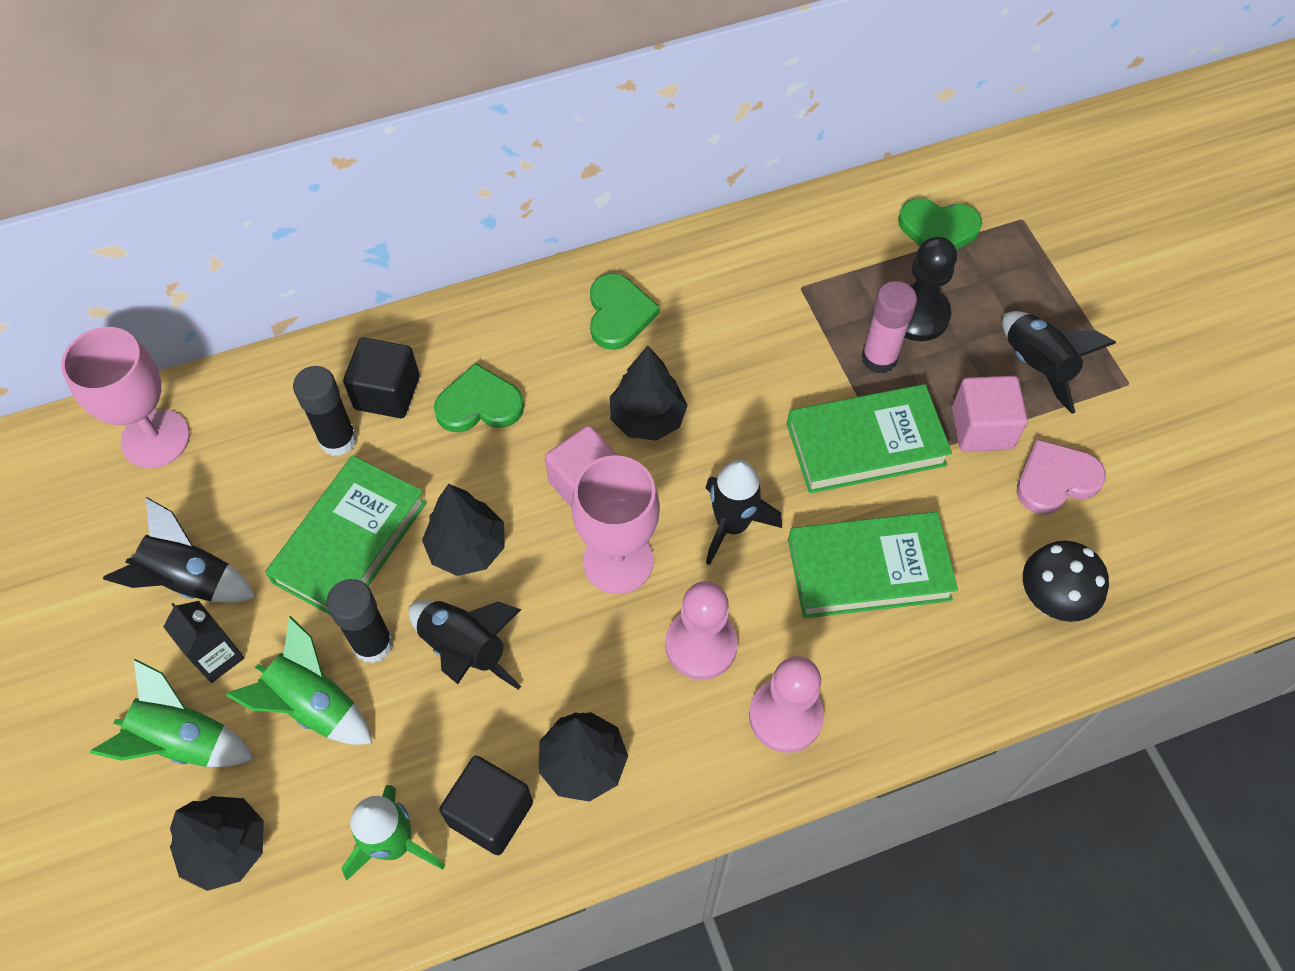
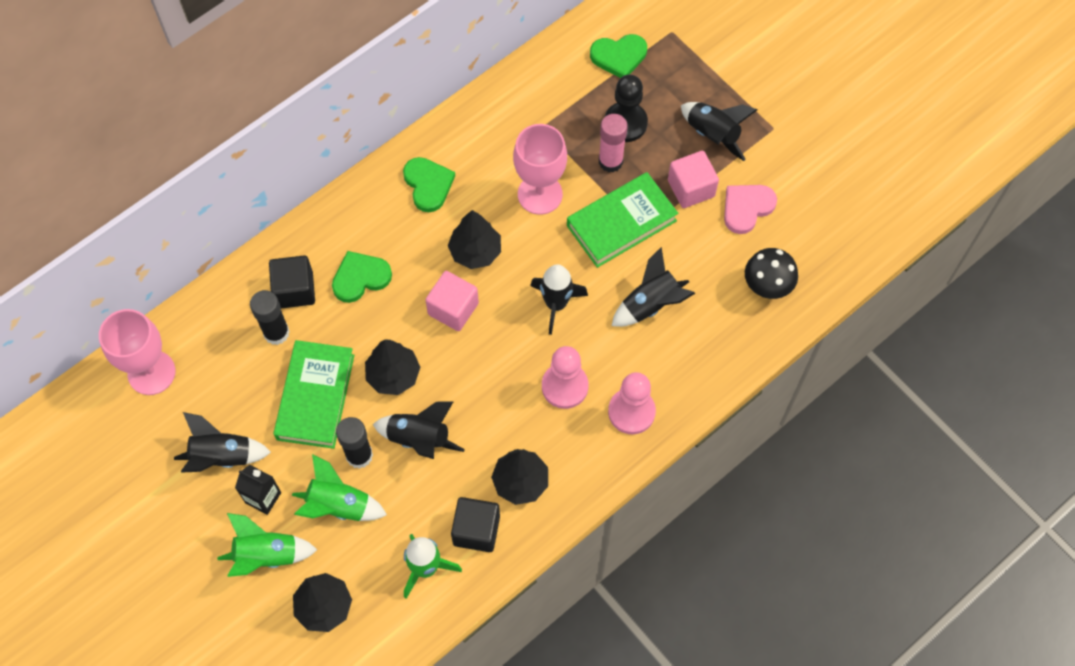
camera: 20 degrees left, 5 degrees up
pink goblet [571,455,660,594] -> pink goblet moved to [513,124,567,215]
green book [788,512,958,618] -> black rocket [612,247,695,327]

